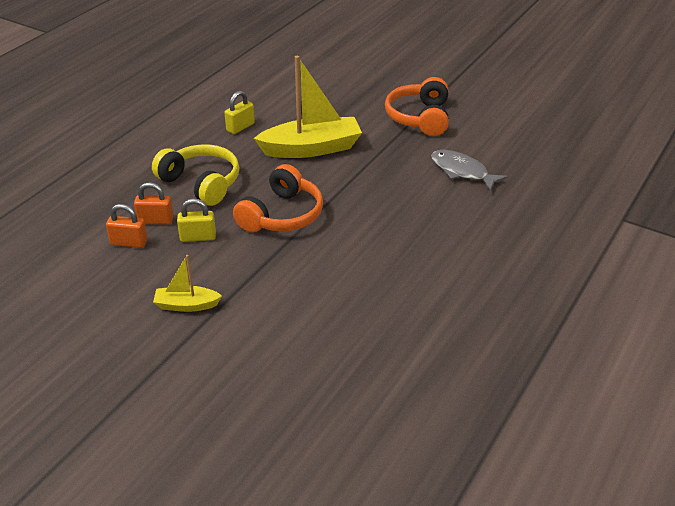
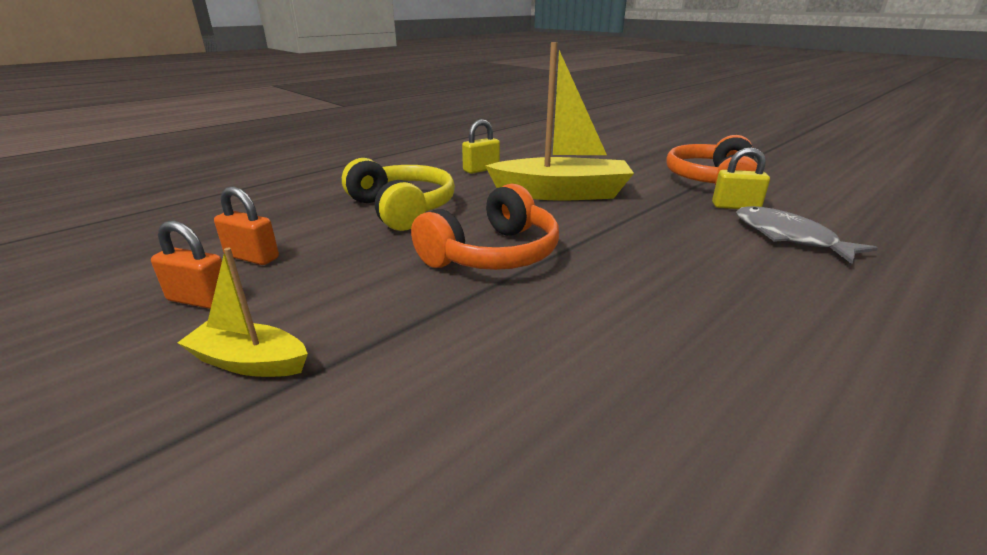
camera: 15 degrees right, 10 degrees down
orange padlock [134,182,173,225] -> orange padlock moved to [151,221,222,309]
yellow padlock [177,198,216,242] -> yellow padlock moved to [712,147,770,209]

